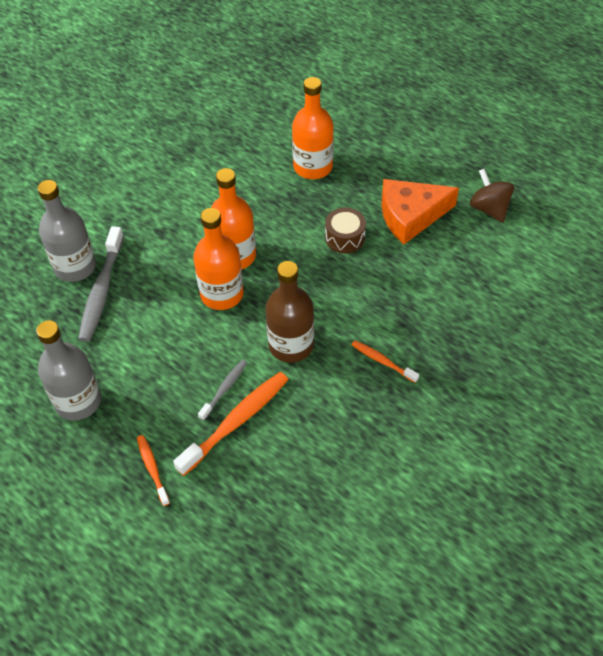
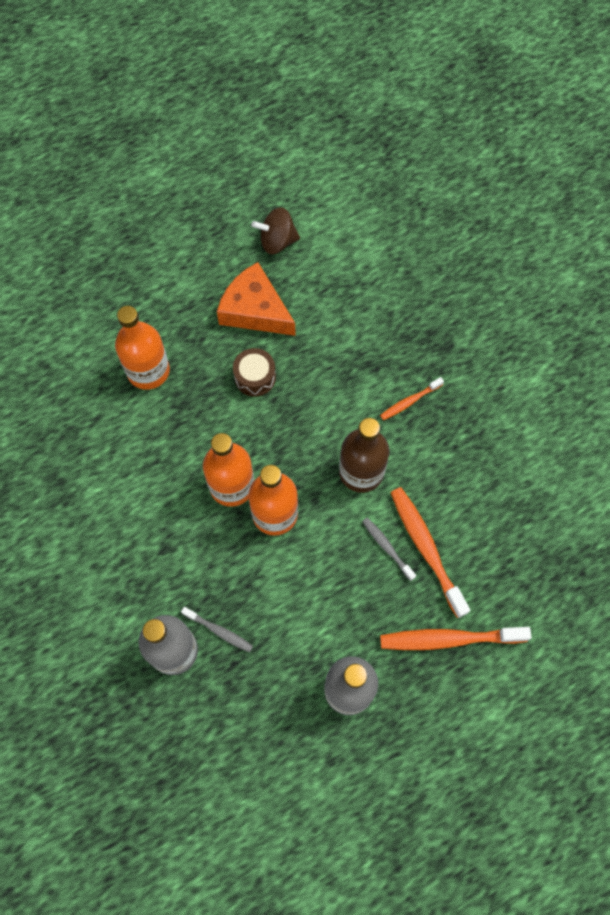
camera: 70 degrees left, 15 degrees up
grey toothbrush [78,226,124,342] -> grey toothbrush [181,607,253,652], size x0.54
orange toothbrush [137,435,170,506] -> orange toothbrush [380,627,532,650], size x1.85
orange cheese [381,179,459,244] -> orange cheese turned 120 degrees clockwise [217,262,295,336]

